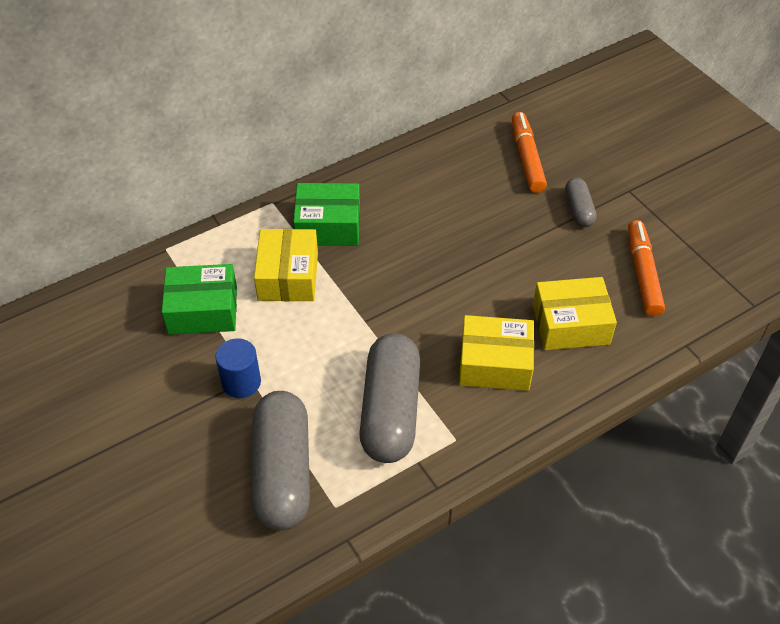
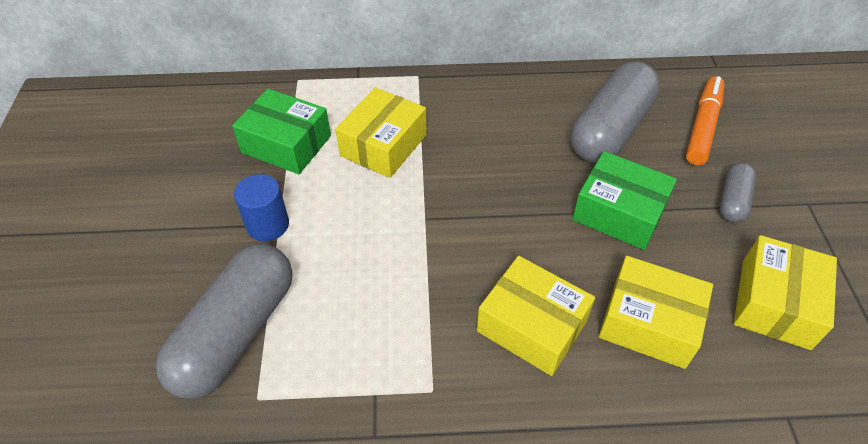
camera: 30 degrees right, 0 degrees up
green box [293,183,360,246] -> green box moved to [572,151,677,250]
grey capsule [359,333,420,463] -> grey capsule moved to [571,61,660,163]
orange marker [628,220,665,316] -> yellow box [734,235,837,350]

